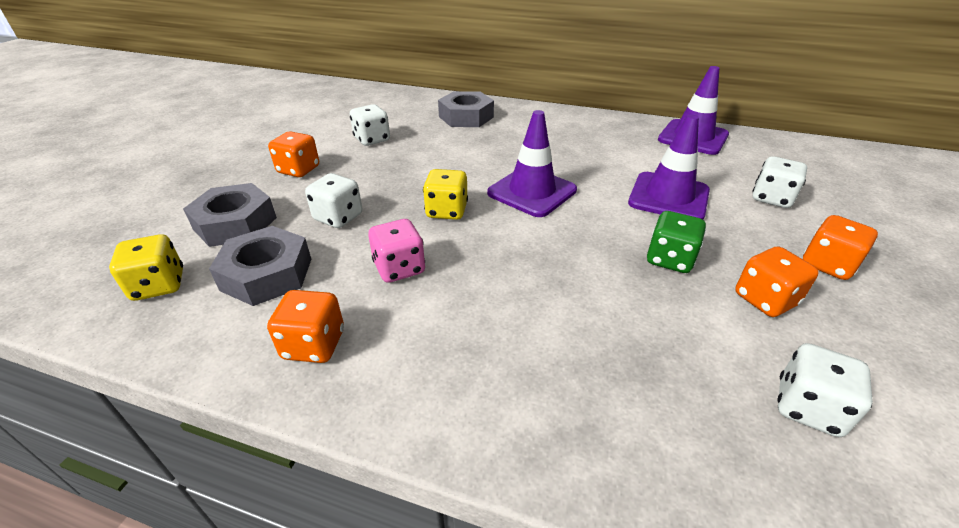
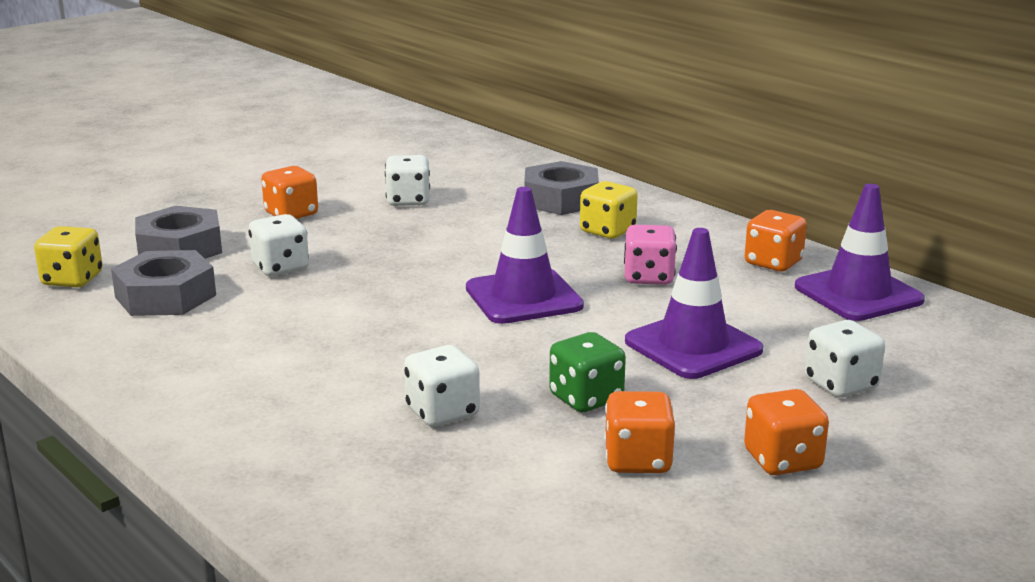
camera: 30 degrees right, 15 degrees down
orange dice [267,290,344,363] -> orange dice moved to [745,210,807,271]
pink dice [368,219,425,283] -> pink dice moved to [624,225,677,285]
yellow dice [423,169,468,220] -> yellow dice moved to [580,181,638,239]
white dice [777,343,873,437] -> white dice moved to [404,345,480,427]

